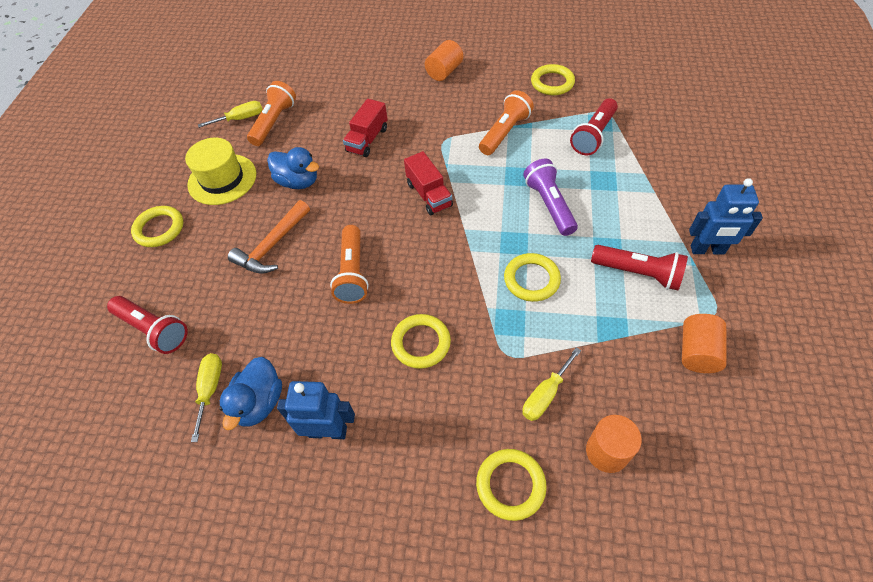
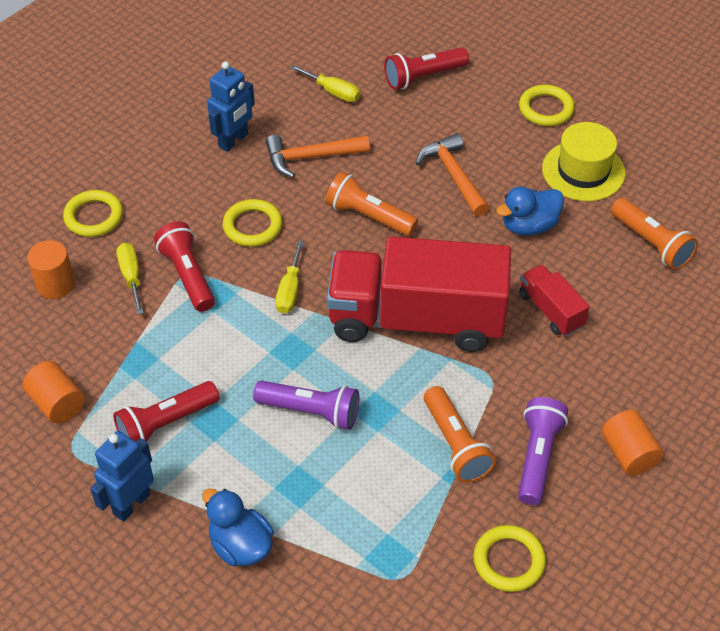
camera: 120 degrees right, 5 degrees down
yellow screwdriver [198,101,263,128] -> yellow screwdriver moved to [275,241,304,314]
blue duck [219,357,282,430] -> blue duck moved to [202,488,274,566]
red truck [404,151,453,215] -> red truck [327,236,511,352], size x2.29
yellow ring [504,253,561,302] -> none
red flashlight [570,98,618,155] -> red flashlight moved to [154,222,215,312]
none -> orange hammer [266,135,370,178]
none -> purple flashlight [518,397,568,505]

